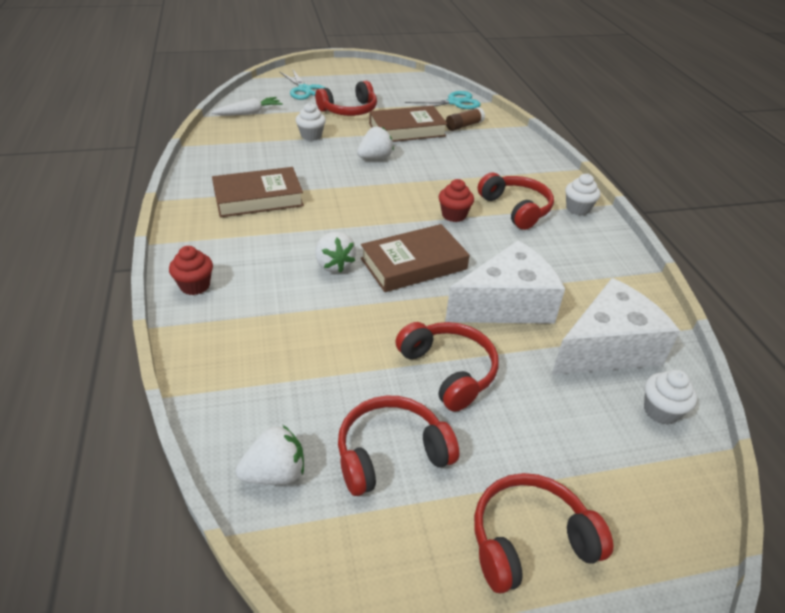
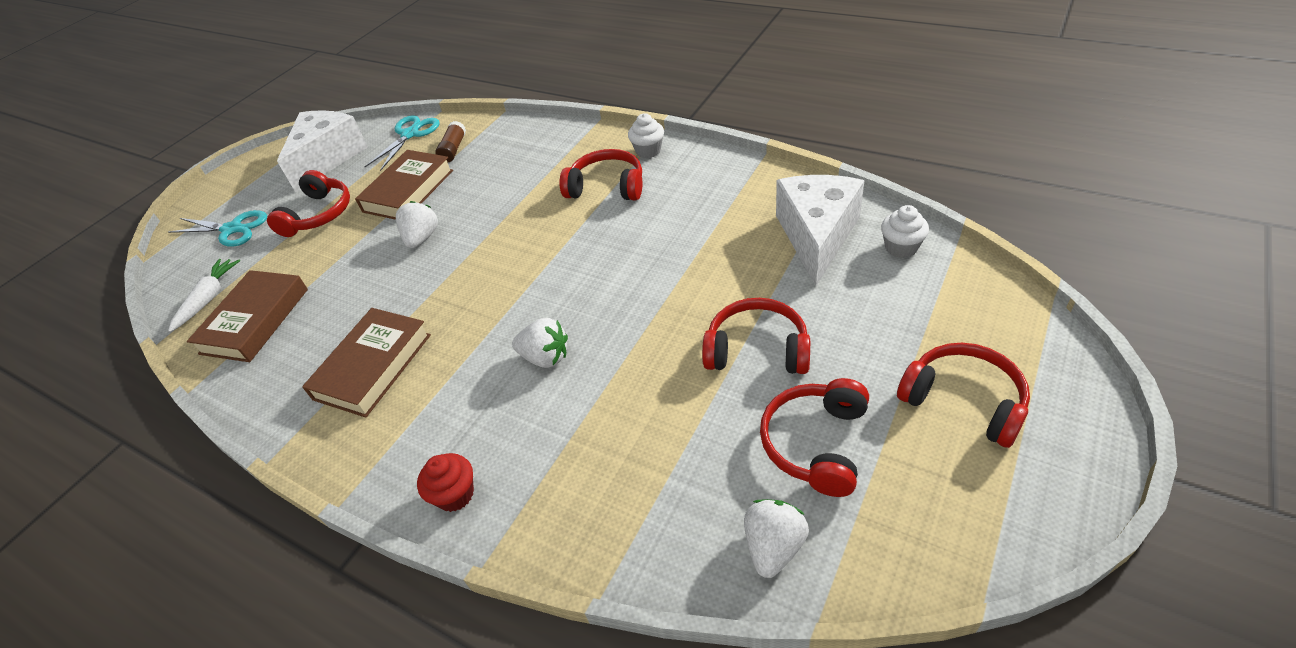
camera: 40 degrees left, 5 degrees up
white cupcake [296,103,326,141] -> none
brown book [361,224,469,292] -> brown book moved to [187,270,308,362]
red cupcake [439,179,474,222] -> none
white cheese [445,240,565,324] -> white cheese moved to [277,110,368,192]
red headphones [474,473,613,593] -> red headphones turned 105 degrees clockwise [897,343,1030,448]

